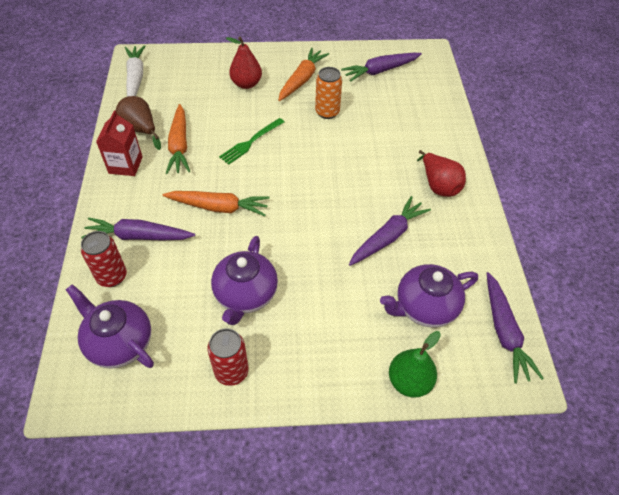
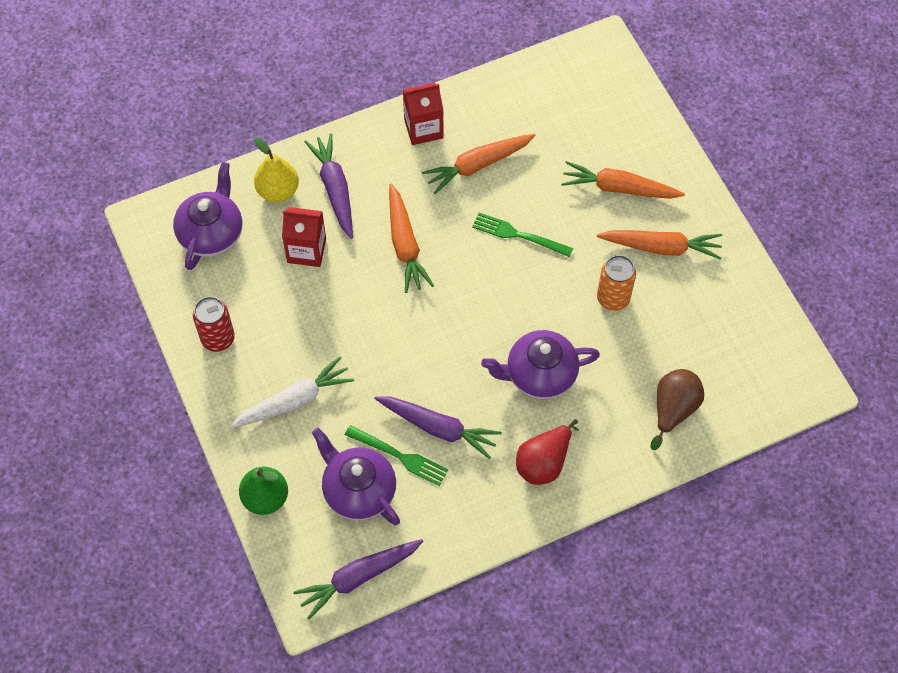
camera: 70 degrees right, 10 degrees up
red can [81,231,127,287] -> yellow pear [254,137,299,202]
brown pear [116,96,161,150] -> brown pear moved to [651,369,704,450]
white carrot [125,45,145,97] -> white carrot moved to [230,356,354,428]
purple teapot [211,236,278,325] -> purple teapot moved to [481,330,600,399]
red pear [226,37,262,89] -> orange carrot [561,161,685,199]
purple carrot [341,53,422,82] -> none
none -> red carton [282,207,326,267]
none -> green fork [345,425,448,486]

